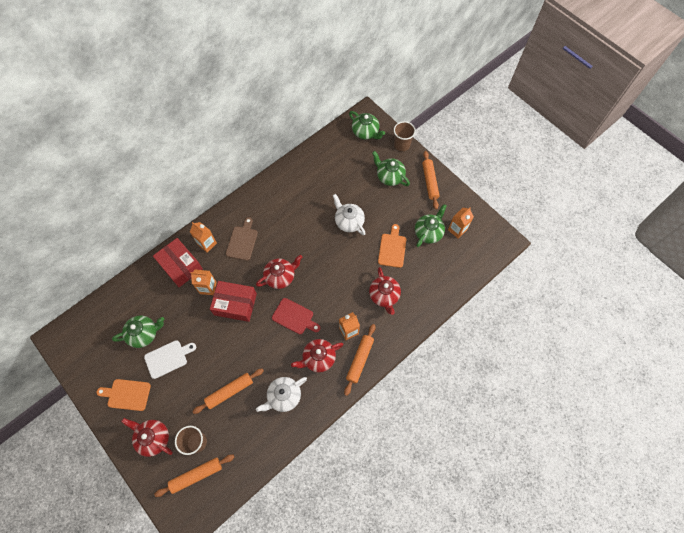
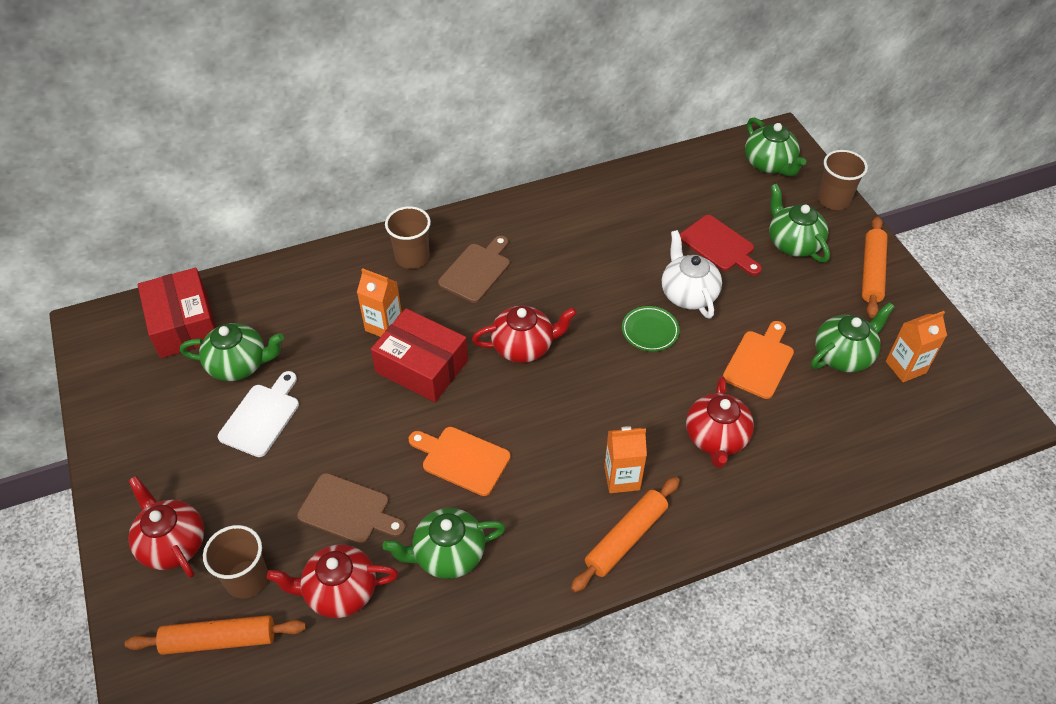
camera: 20 degrees right, 15 degrees down
orange cutting board [97,379,151,411] -> orange cutting board moved to [409,427,511,496]
white cutting board [144,340,196,379] -> white cutting board turned 60 degrees counterclockwise [218,371,299,457]
red box [153,238,203,287] -> red box moved to [138,268,216,358]
orange carton [190,222,217,253] -> brown cup [385,206,431,269]
orange rolling pin [192,369,264,414] -> brown cutting board [297,473,406,544]
white teapot [256,377,307,412] -> green teapot [382,508,506,579]
red cutting board [272,298,320,334] -> red cutting board moved to [680,215,762,276]
red teapot [291,339,344,372] -> red teapot moved to [267,544,398,618]
none -> green plate [622,306,679,351]

